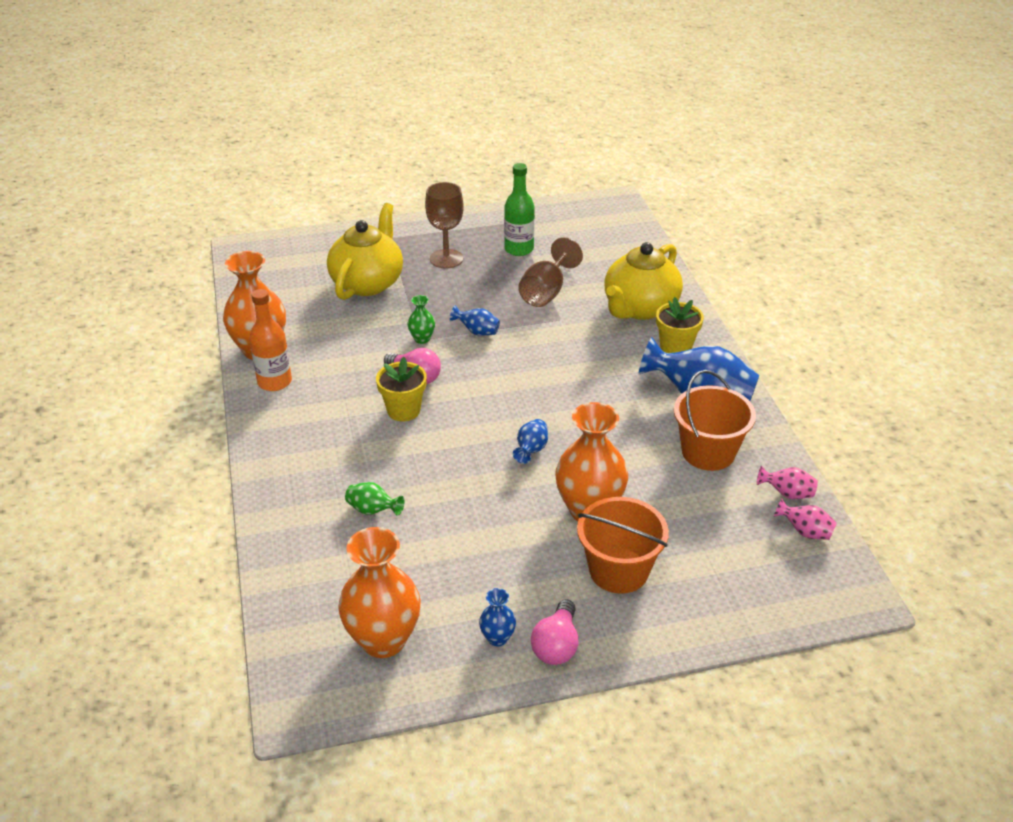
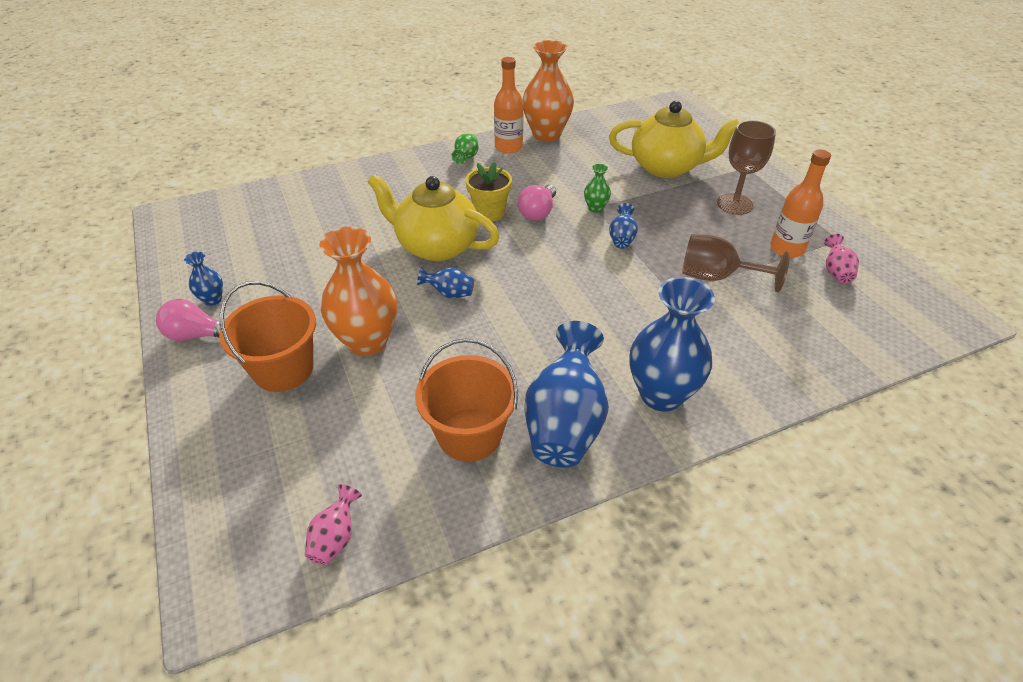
camera: 80 degrees right, 5 degrees up
orange vase [338,527,421,658] -> none
green vase [345,482,404,516] -> green vase moved to [451,134,479,164]
green bottle [504,163,535,256] -> orange bottle [770,149,831,258]
yellow teapot [604,242,683,320] -> yellow teapot moved to [368,174,500,261]
yellow flower pot [656,297,704,353] -> blue vase [629,277,715,411]
pink vase [757,466,818,499] -> pink vase moved to [824,234,859,283]

